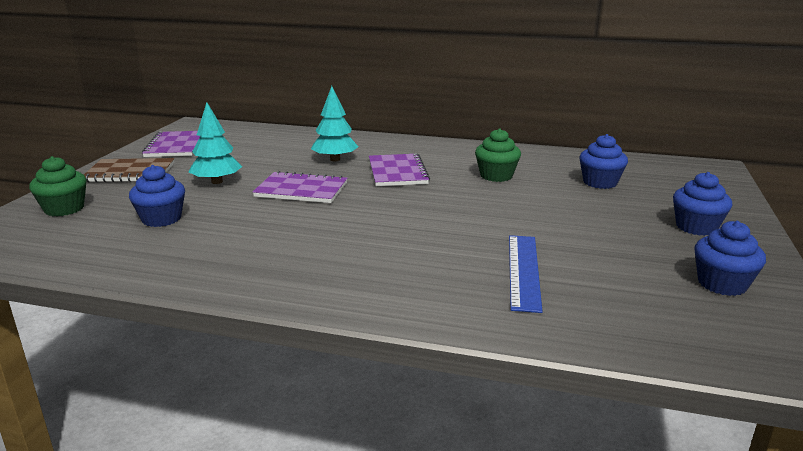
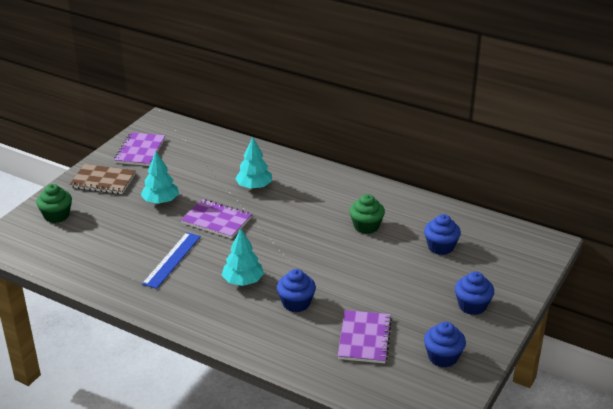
camera: 15 degrees right, 10 degrees up
blue cupcake [129,165,185,227] -> blue cupcake moved to [277,269,316,312]
purple notebook [369,153,430,186] -> purple notebook moved to [338,310,392,364]
blue ruler [509,235,543,313] -> blue ruler moved to [142,232,201,289]
none -> turquoise tree [222,228,264,286]

